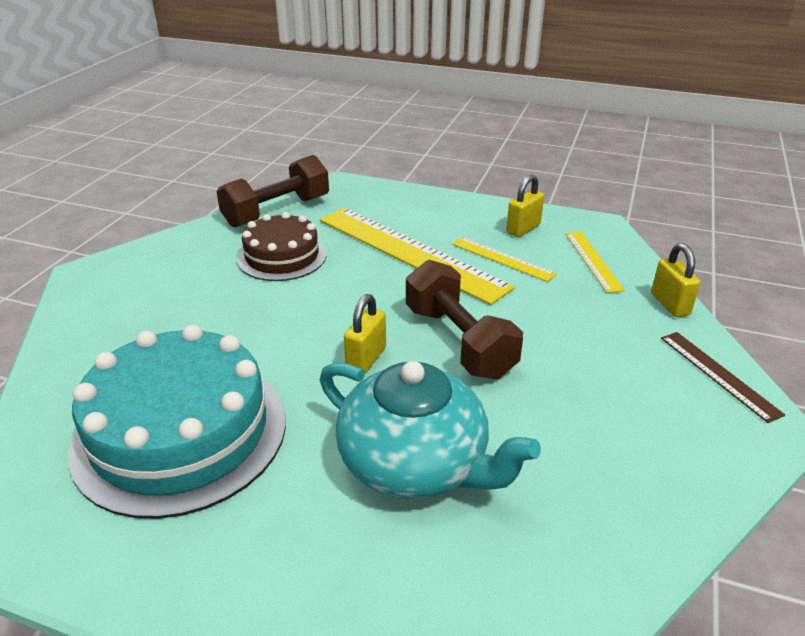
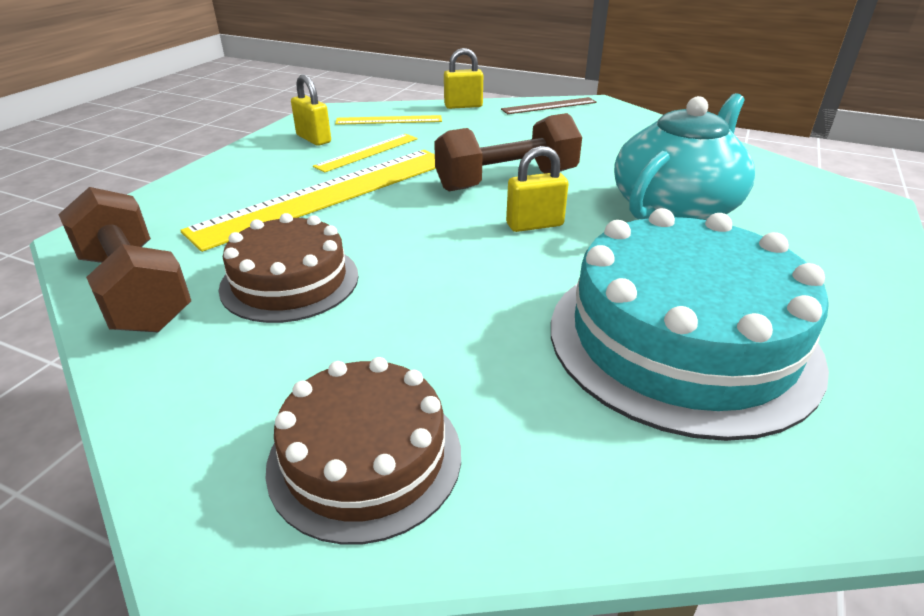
camera: 85 degrees left, 0 degrees up
yellow padlock [344,294,386,374] -> yellow padlock turned 45 degrees counterclockwise [506,146,569,232]
none -> brown cake [265,357,461,545]

